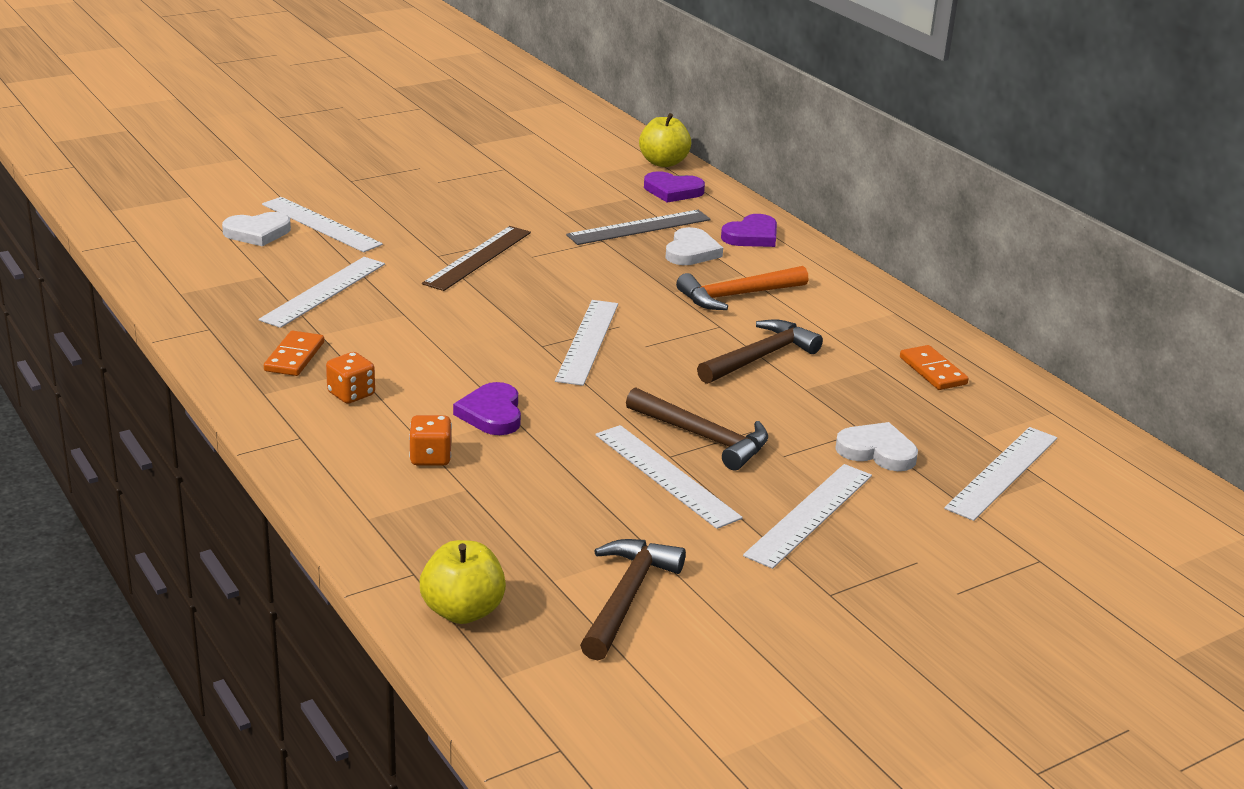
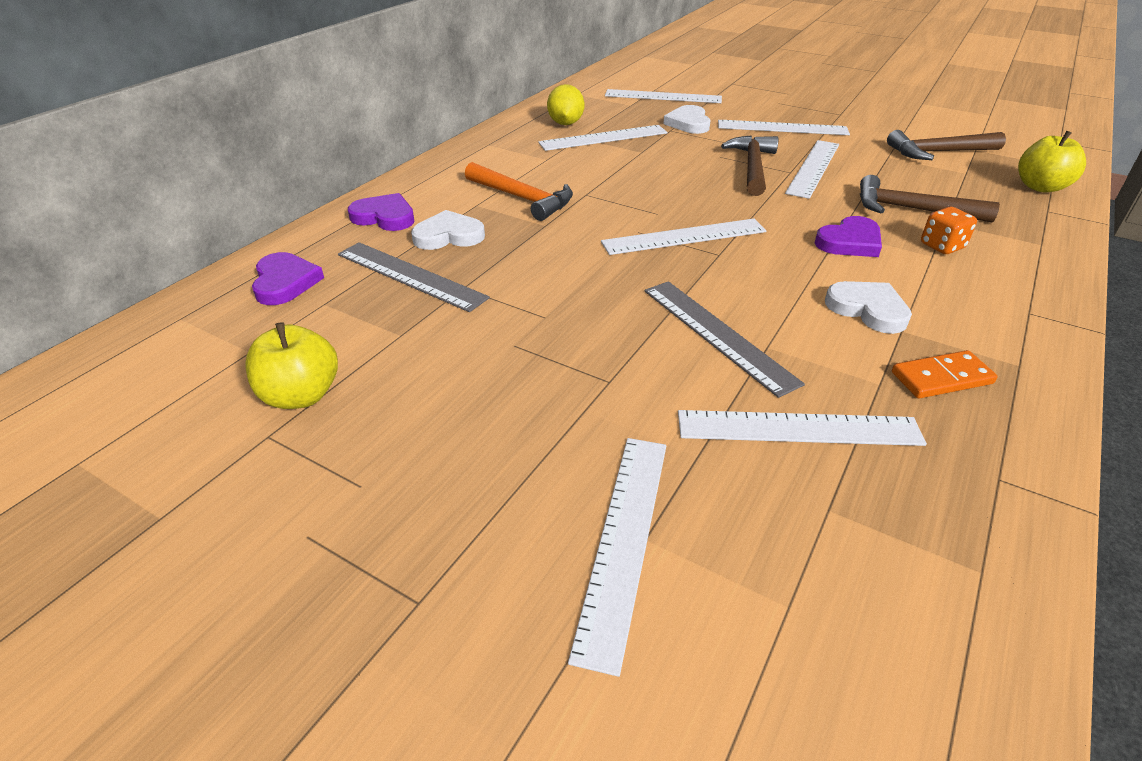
camera: 115 degrees left, 10 degrees up
white heart [222,212,291,247] -> white heart moved to [825,281,912,334]
orange dice [326,352,375,404] -> none
brown ruler [422,226,531,291] -> none
yellow apple [639,113,691,167] -> yellow apple moved to [245,322,338,409]
brown hammer [697,320,823,384] -> brown hammer moved to [860,175,1000,222]
orange domino [900,345,969,390] -> yellow lemon [547,84,584,125]
none -> white ruler [538,125,668,151]
none -> grey ruler [644,281,805,398]

